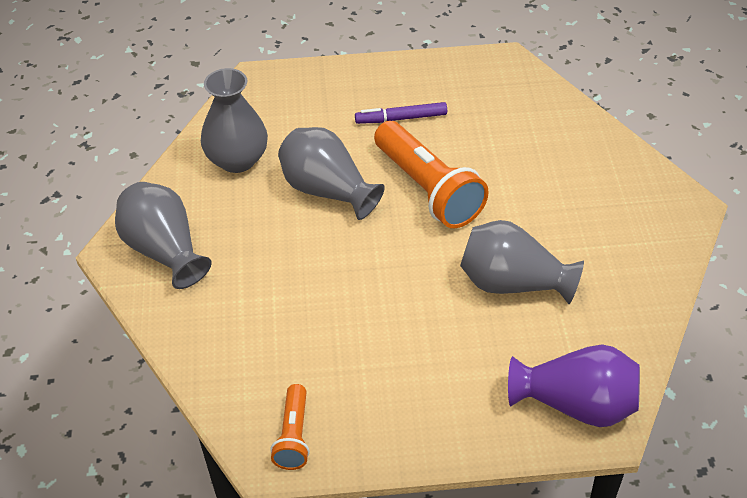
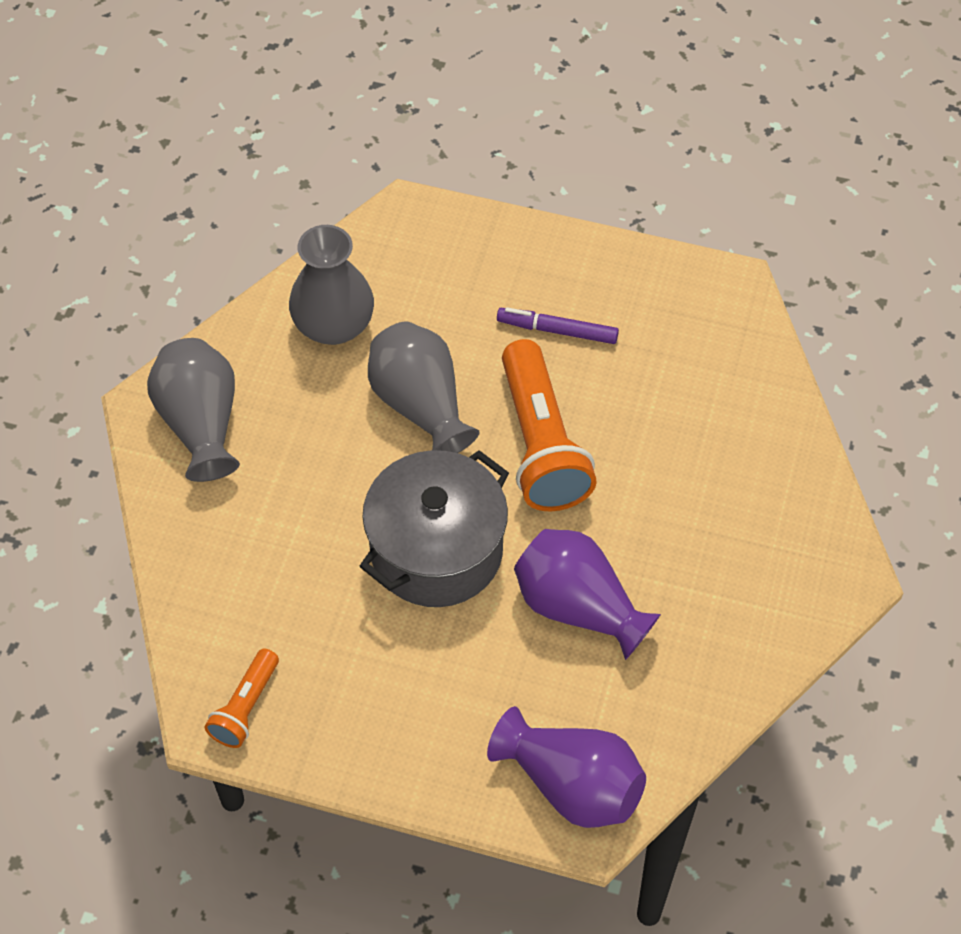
camera: 20 degrees right, 10 degrees up
grey vase [460,220,584,304] -> purple vase [514,529,661,660]
none -> grey pot [359,450,509,607]

